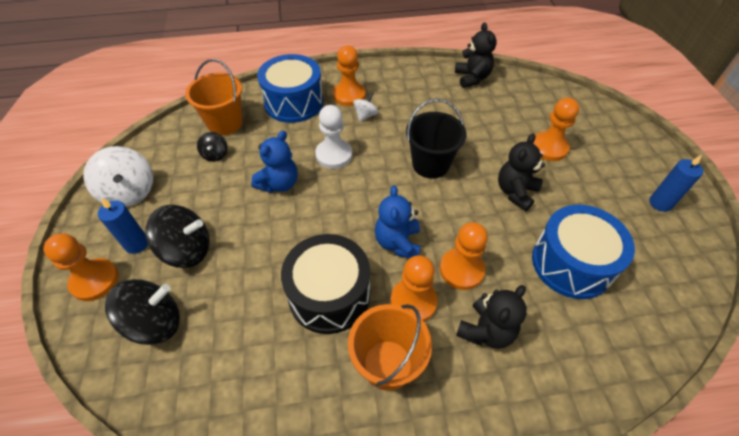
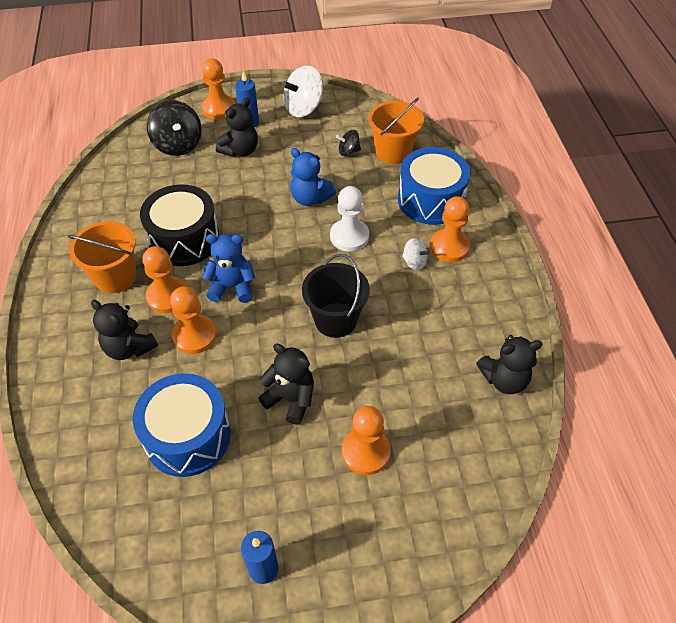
camera: 90 degrees right, 0 degrees up
black spinning top [145,205,210,268] -> black teddy bear [216,97,258,157]

